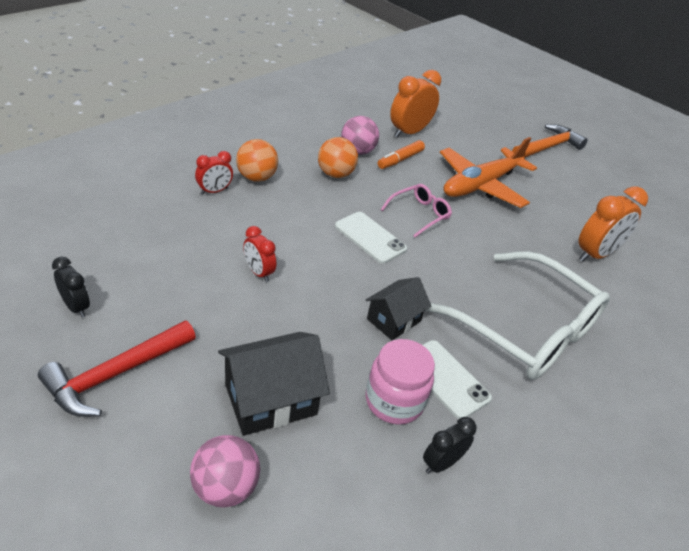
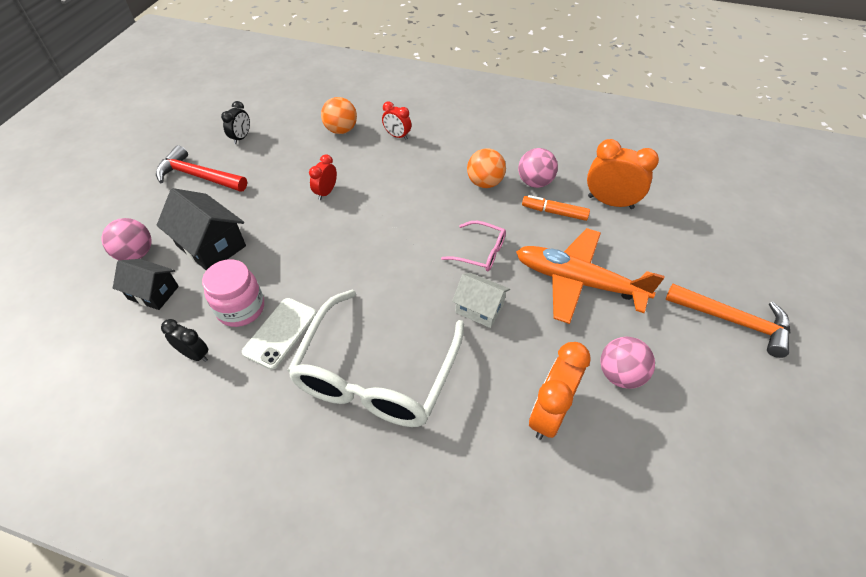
camera: 70 degrees right, 10 degrees up
orange ball [236,139,278,182] -> orange ball moved to [321,97,357,134]
white phone [335,212,407,264] -> none
black house [366,277,431,340] -> black house moved to [113,259,179,310]
orange clock [578,187,648,262] -> orange clock turned 90 degrees clockwise [529,342,591,440]
none -> white house [452,273,510,328]
none -> pink ball [600,337,655,389]

